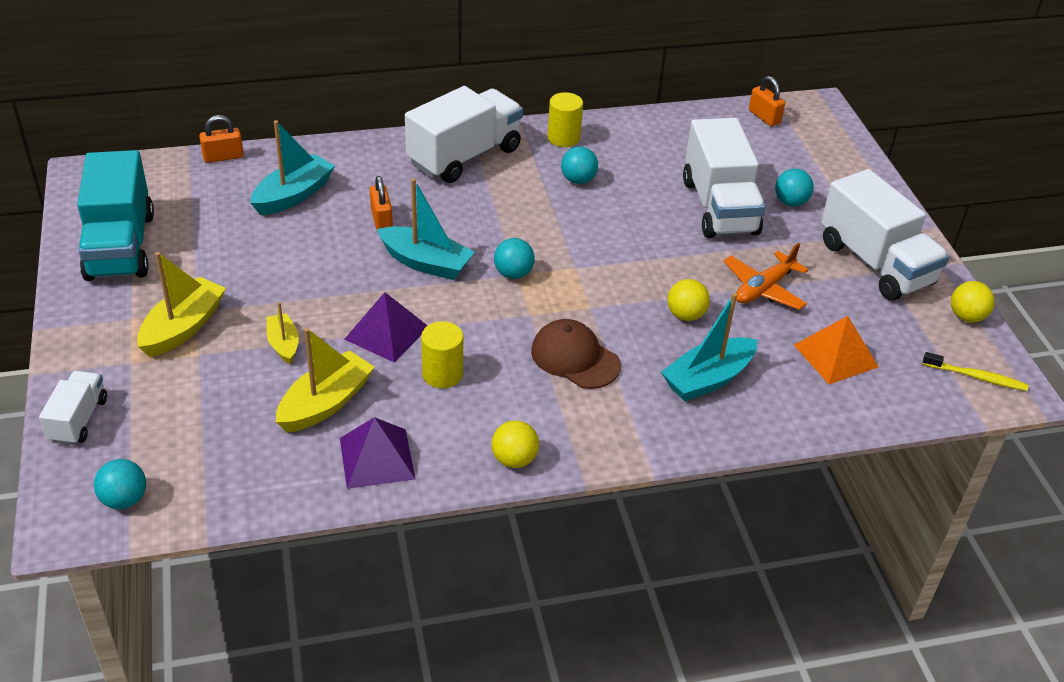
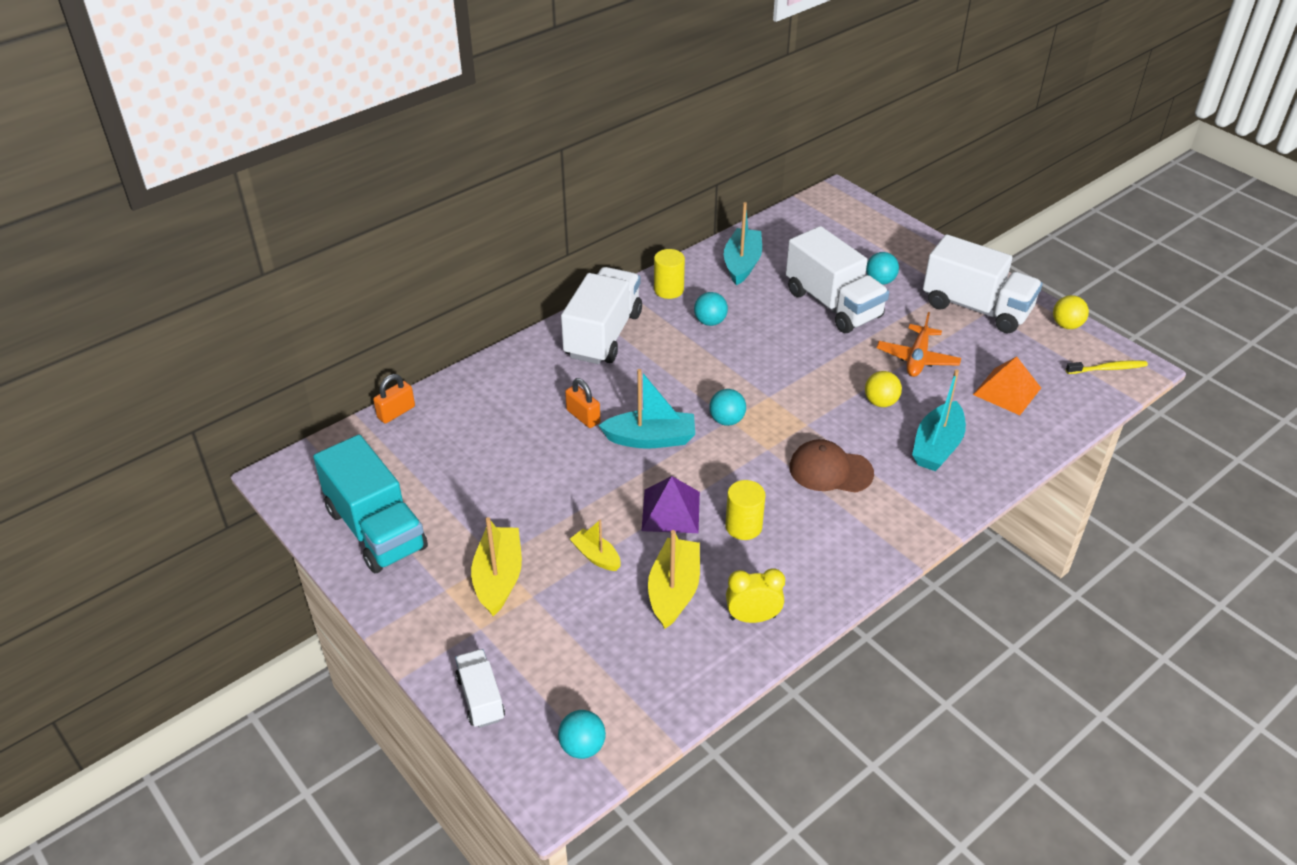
camera: 25 degrees left, 0 degrees up
turquoise boat [250,120,335,215] -> turquoise boat moved to [723,202,762,285]
purple pyramid [340,417,415,489] -> yellow clock [726,568,785,623]
yellow ball [492,420,539,468] -> none
orange padlock [749,76,785,127] -> none

